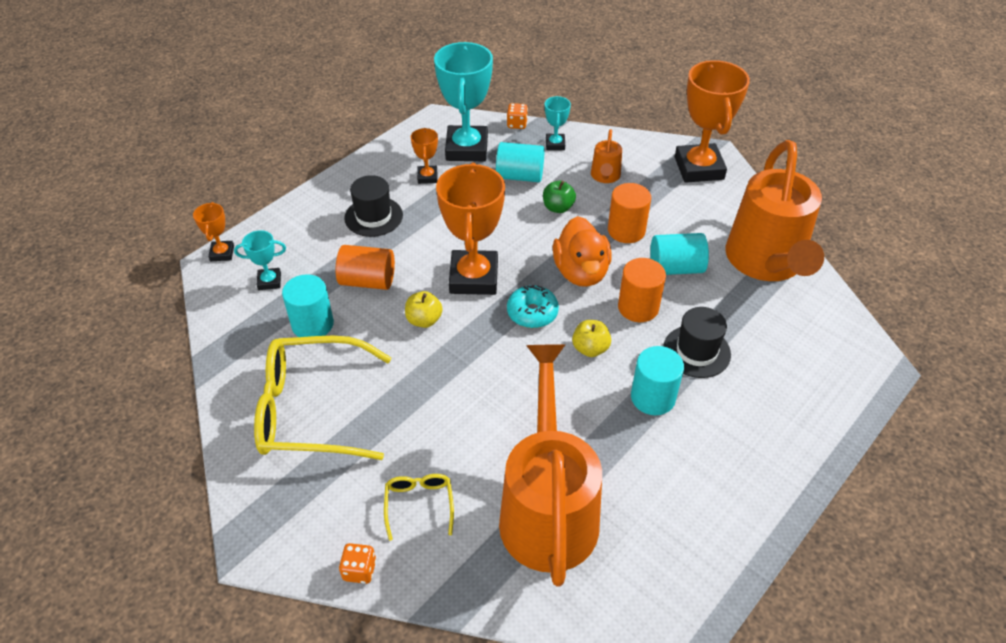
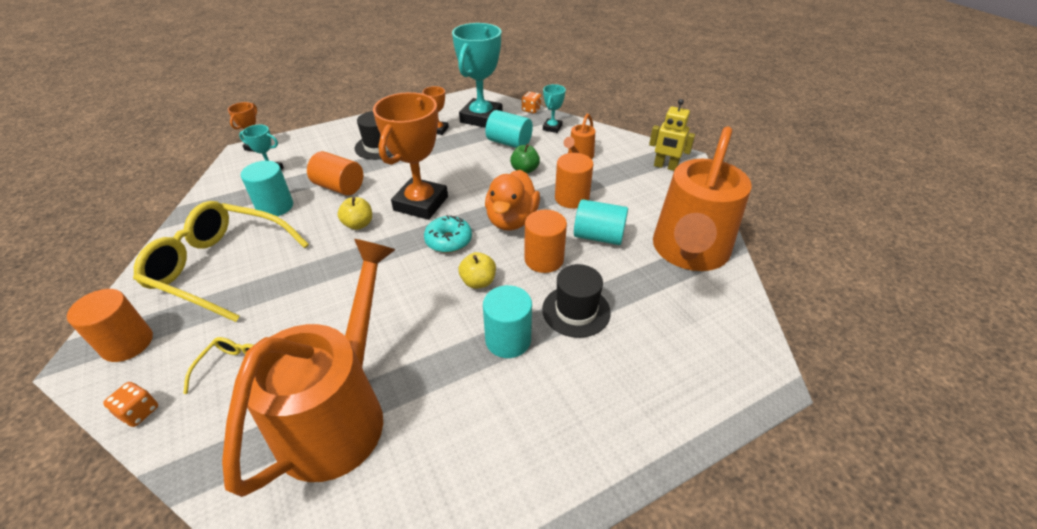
camera: 20 degrees right, 5 degrees down
orange trophy [675,60,750,183] -> yellow robot [649,99,695,171]
none -> orange cylinder [67,289,153,362]

